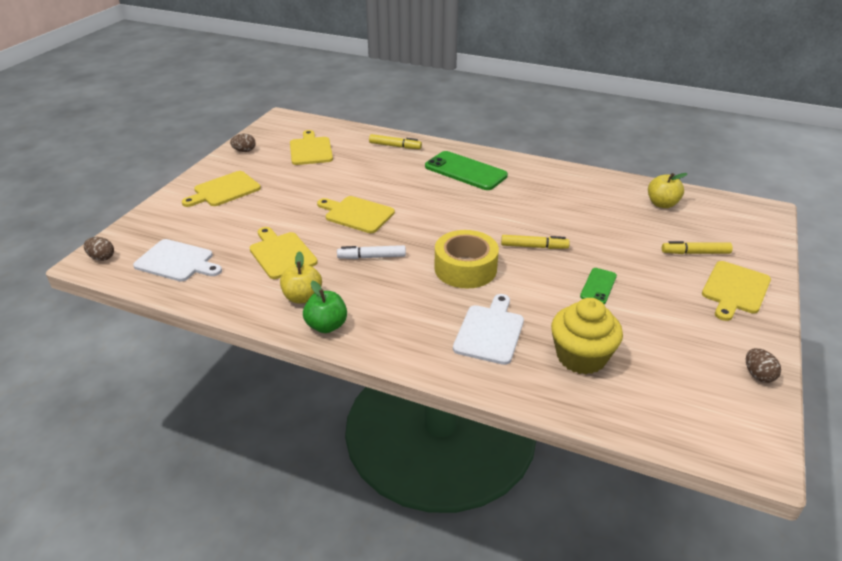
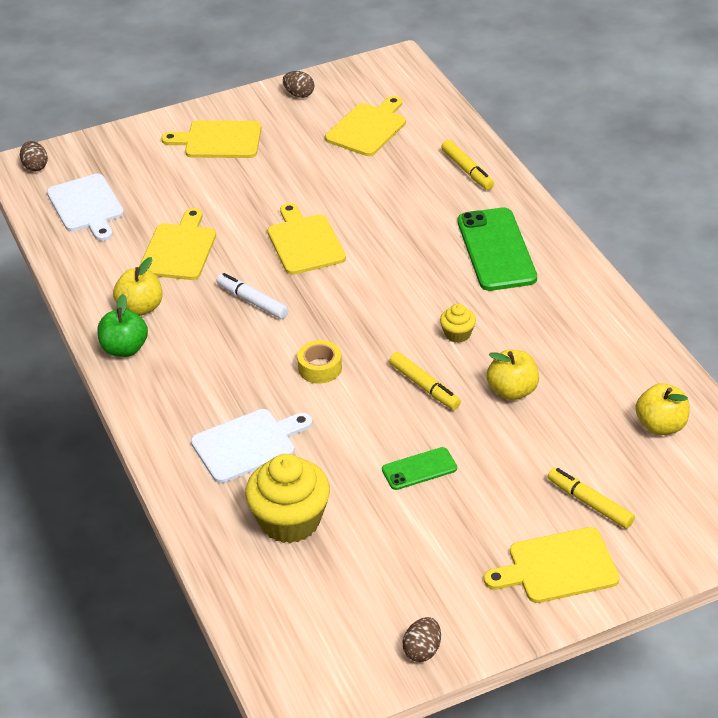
camera: 45 degrees right, 5 degrees up
yellow tape [434,230,499,289] -> yellow tape [297,340,342,384], size x0.54
none -> yellow cupcake [440,304,476,343]
none -> yellow apple [487,350,539,400]

